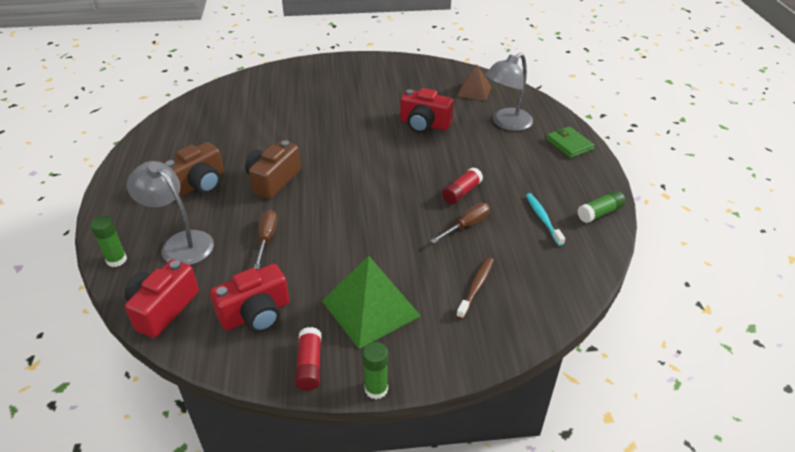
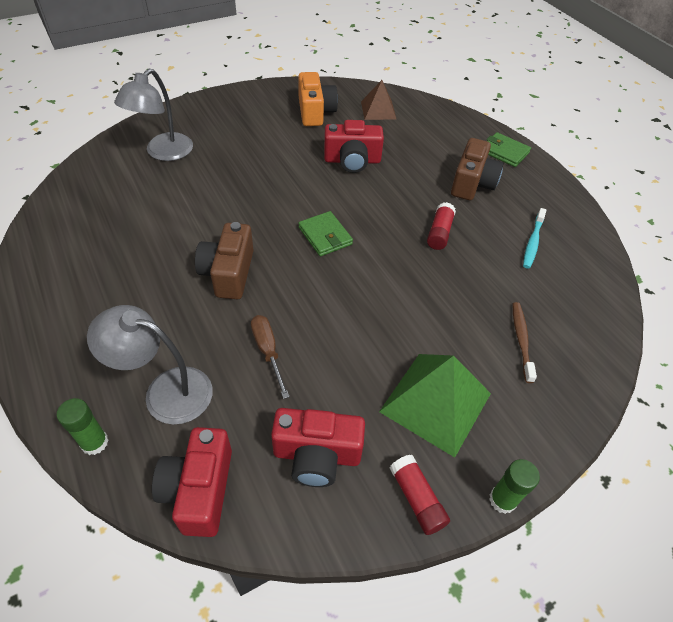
camera: 25 degrees left, 10 degrees up
brown camera [164,142,224,197] -> brown camera moved to [451,138,503,200]
red camera [210,264,290,333] -> red camera turned 60 degrees clockwise [271,408,365,487]
brown screwdriver [430,203,490,243] -> none
grey lamp [485,53,533,131] -> grey lamp moved to [114,69,193,161]
turquoise toothbrush [526,193,565,246] -> turquoise toothbrush turned 120 degrees counterclockwise [523,208,546,269]
green glue stick [577,190,626,223] -> none
none -> orange camera [298,72,338,126]
none -> green wallet [298,211,353,256]

